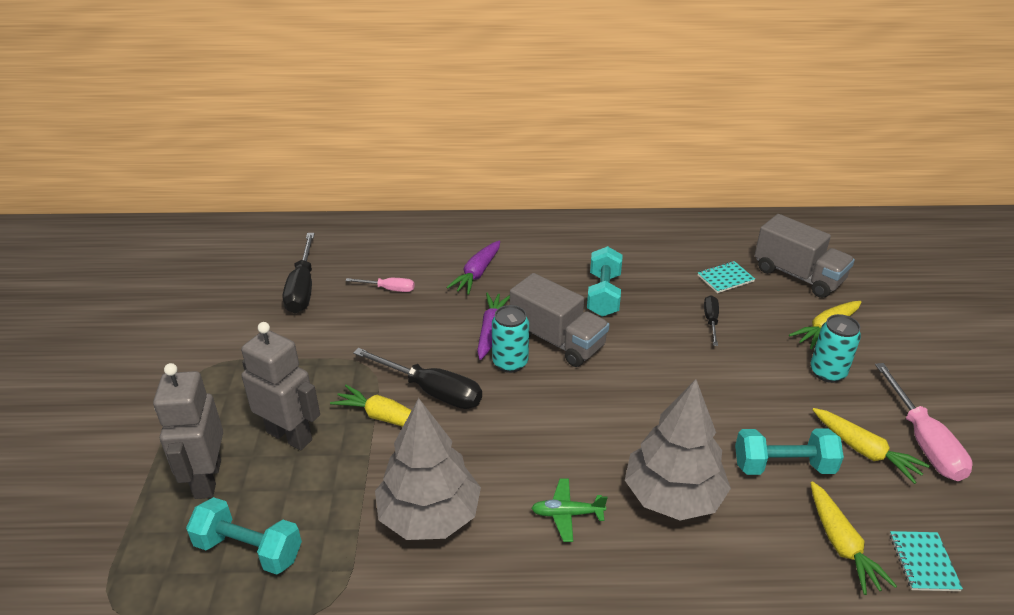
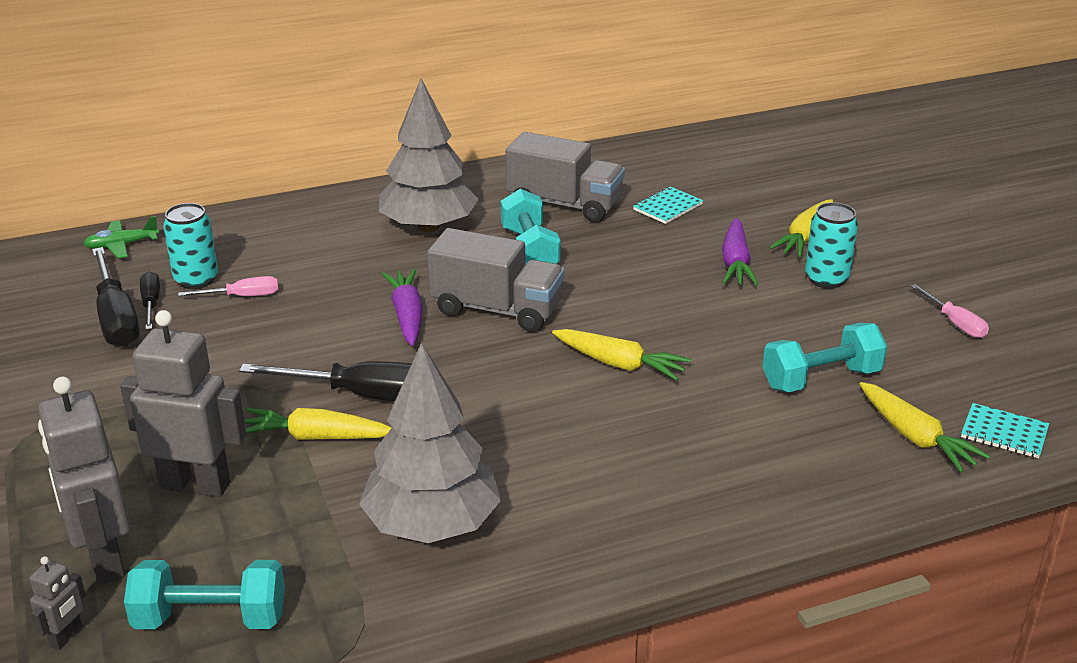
camera: 20 degrees left, 5 degrees down
purple carrot [446,241,500,295] -> purple carrot moved to [722,218,758,285]
turquoise can [492,305,529,373] -> turquoise can moved to [163,203,218,289]
green plane [531,479,607,542] -> green plane moved to [83,216,159,258]
grey tree [625,379,731,520] -> grey tree moved to [379,79,479,232]
black screwdriver [704,295,719,346] -> black screwdriver moved to [140,272,160,330]
grey truck [754,214,855,298] -> grey truck moved to [505,132,625,222]
yellow carrot [812,408,930,484] -> yellow carrot moved to [552,329,691,381]
pink screwdriver [875,363,973,481] -> pink screwdriver [911,284,989,338], size x0.55
turquoise notebook [890,531,963,591] -> turquoise notebook turned 45 degrees counterclockwise [961,403,1049,458]
none -> grey robot [29,556,86,650]

